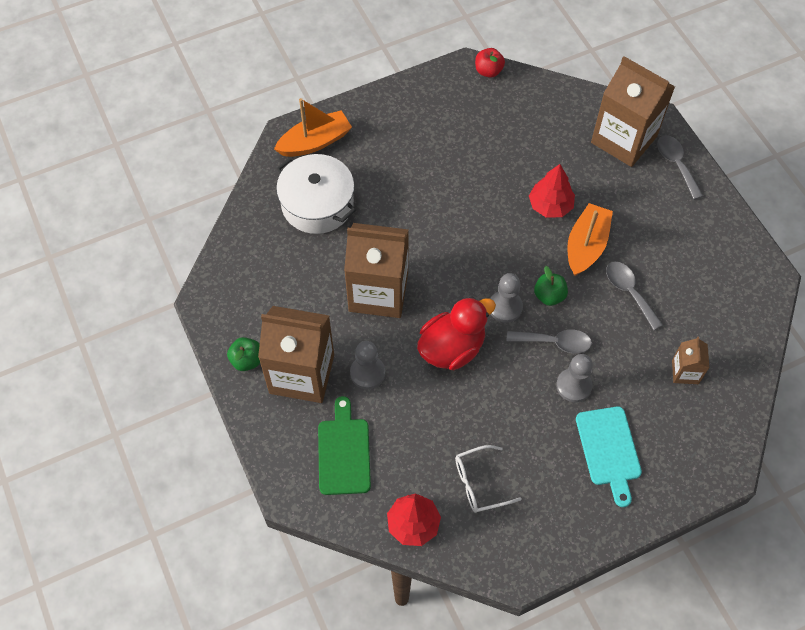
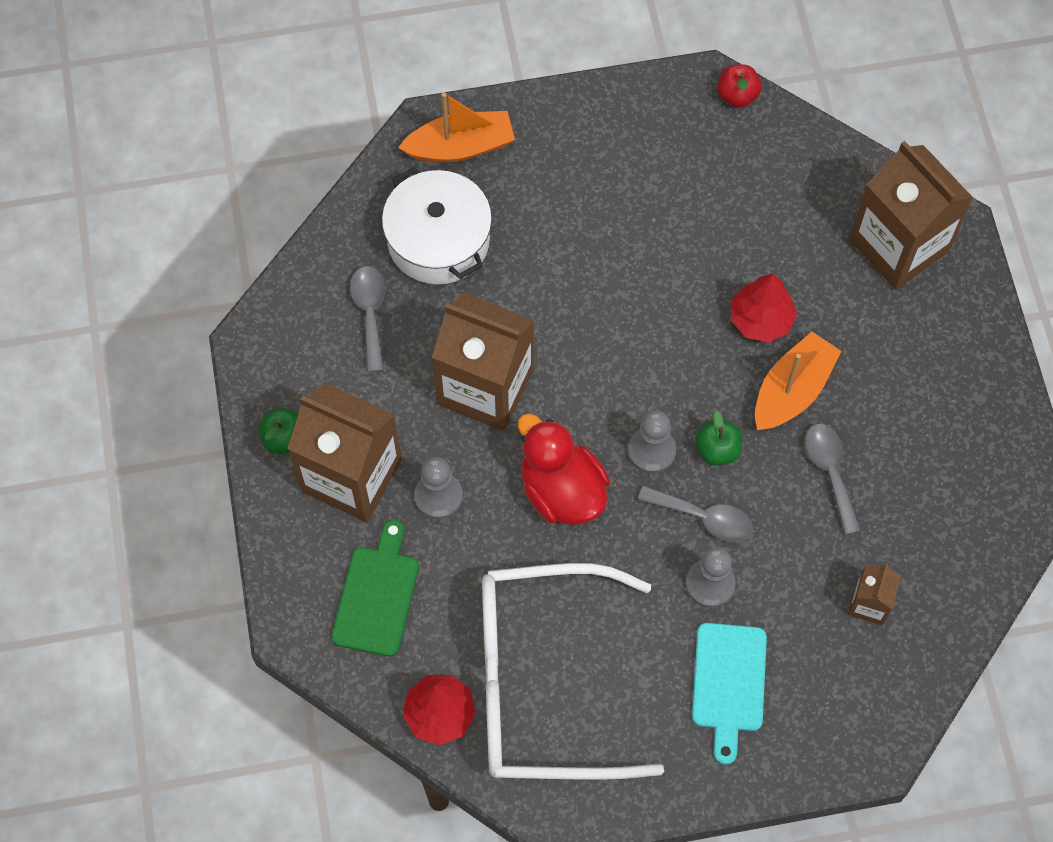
camera: 15 degrees right, 5 degrees up
red duck [417,297,496,370] -> red duck turned 105 degrees counterclockwise [518,413,610,525]
white glasses [455,445,522,513] -> white glasses [482,563,664,780], size x2.48
grey spoon [657,135,703,200] -> grey spoon moved to [350,266,386,372]

